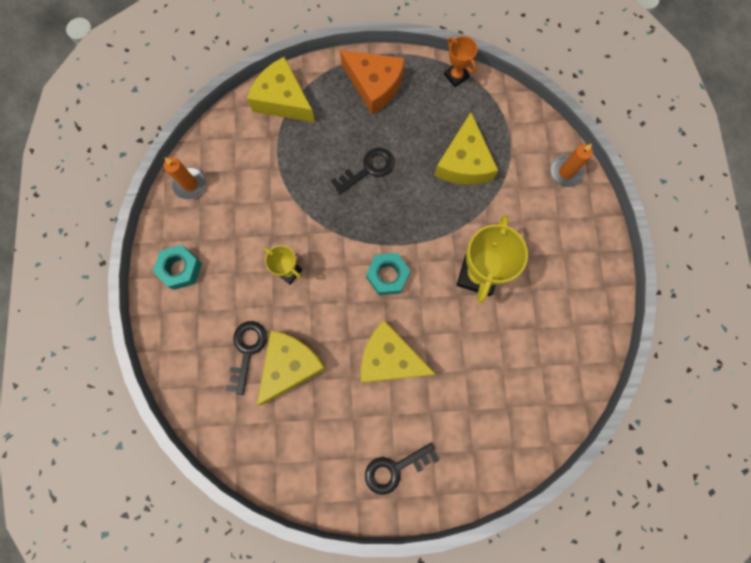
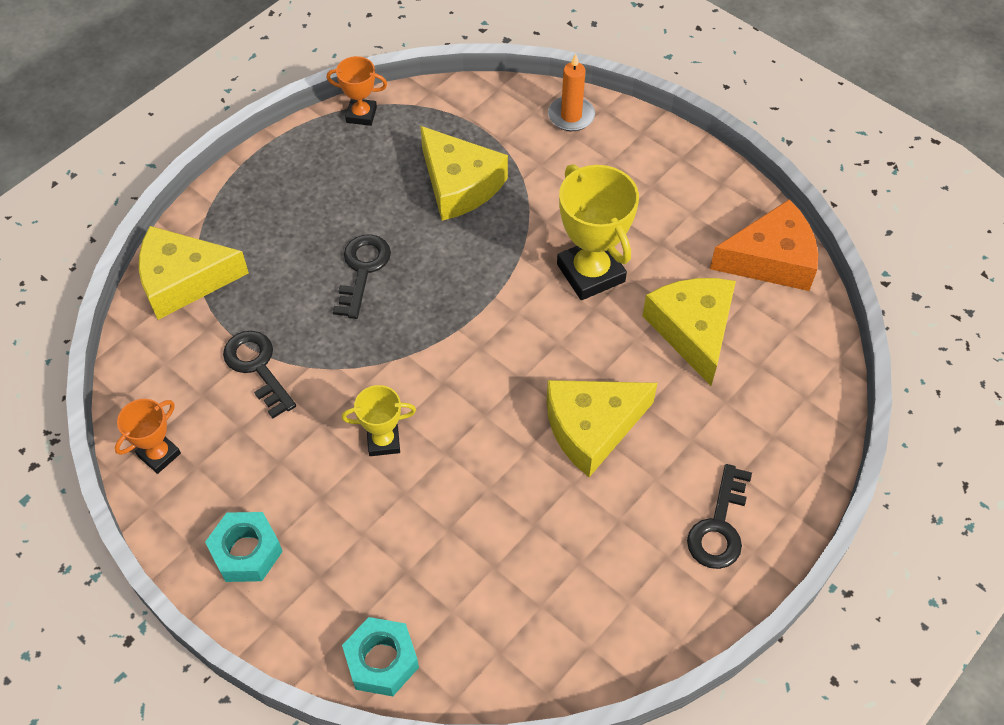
camera: 45 degrees left, 20 degrees down
orange candle [164,157,206,200] -> orange trophy [115,399,181,474]
black key [226,321,267,395] -> black key moved to [223,331,296,418]
yellow cheese [257,330,327,406] -> yellow cheese moved to [642,278,736,386]
orange cheese [340,50,405,115] -> orange cheese moved to [710,199,818,291]
turquoise nut [366,253,410,295] -> turquoise nut moved to [342,617,419,696]

